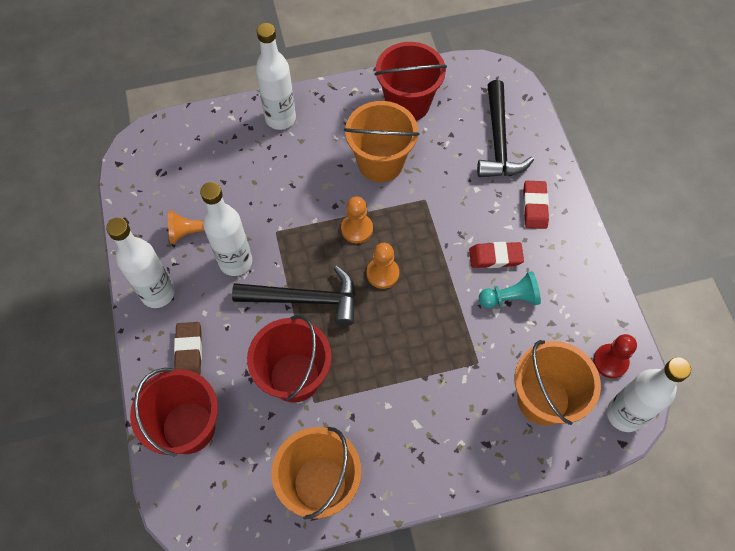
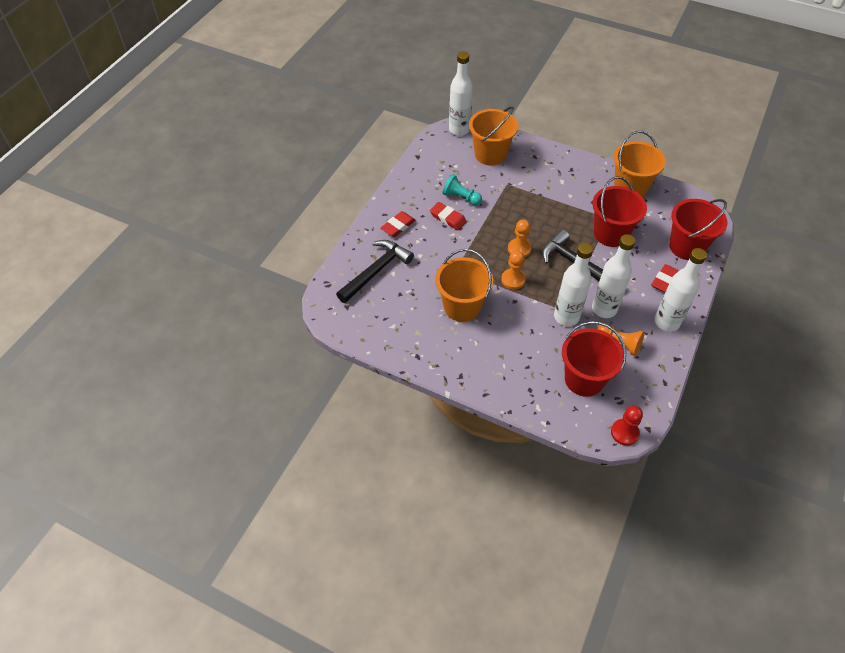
camera: 140 degrees left, 10 degrees down
brown eraser [174,322,202,375] -> red eraser [651,264,679,292]
white bottle [256,23,296,130] -> white bottle moved to [554,243,593,326]
red bucket [374,42,447,121] -> red bucket moved to [562,321,626,397]
red pawn [593,334,637,378] -> red pawn moved to [611,406,643,446]

